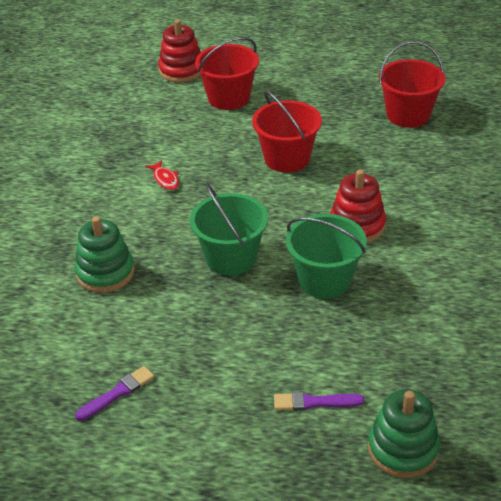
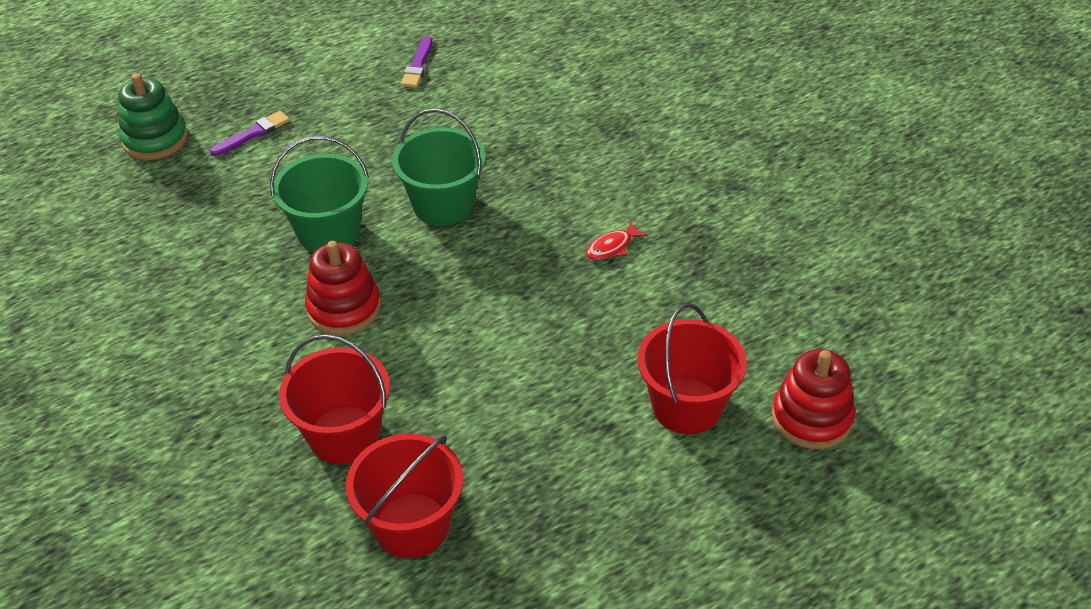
camera: 140 degrees right, 5 degrees up
green stacking toy [74,216,135,293] -> none
red fish [145,160,179,190] -> red fish turned 60 degrees counterclockwise [586,222,647,260]
red bucket [252,90,322,173] -> red bucket moved to [279,334,390,464]

